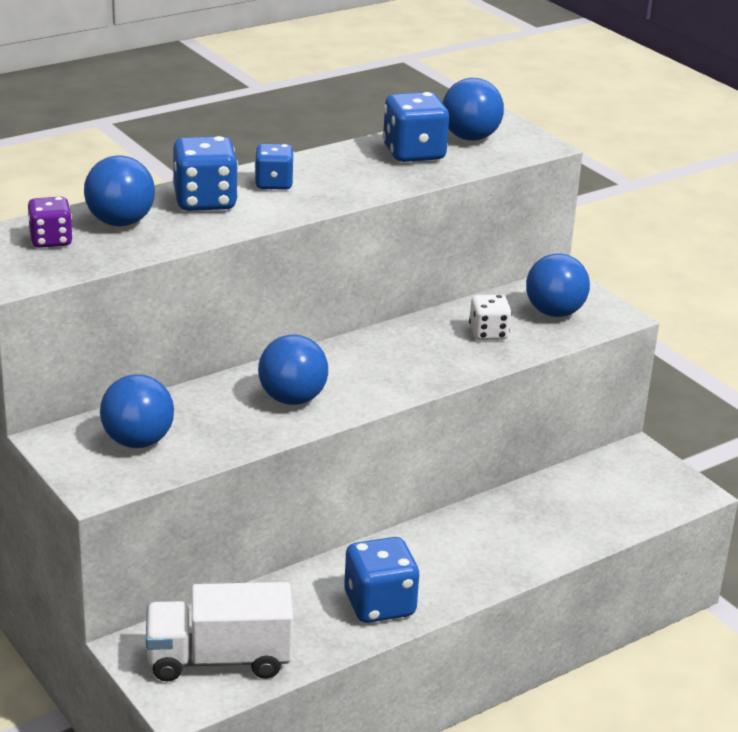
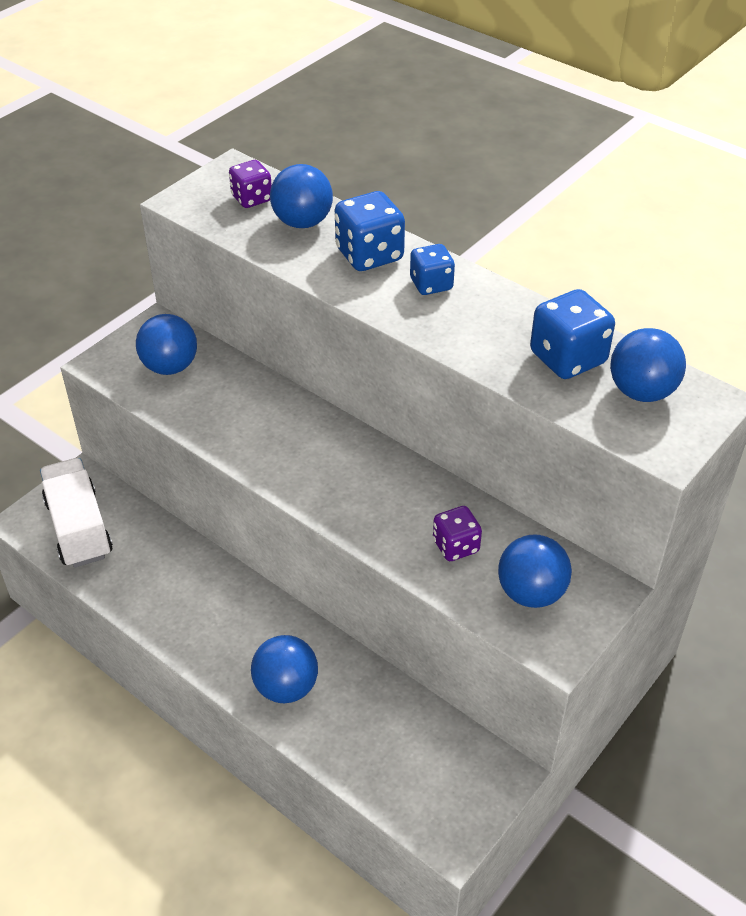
camera: 75 degrees right, 15 degrees up
blue ball [258,335,328,405] -> blue ball moved to [251,635,318,703]
blue dice [344,537,420,623] -> none
white dice [469,294,512,340] -> purple dice [433,506,482,561]

